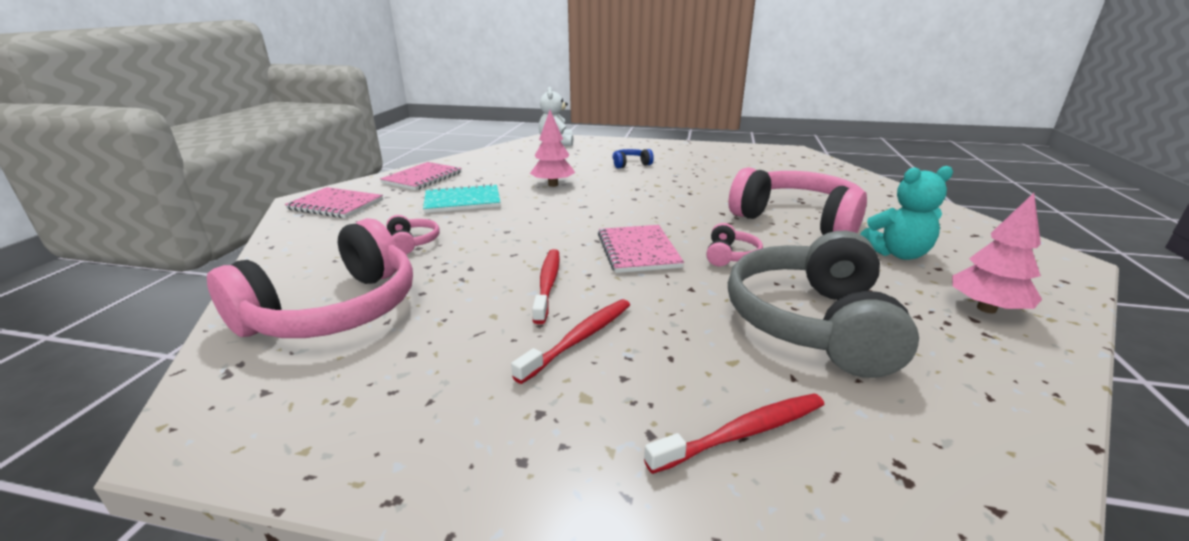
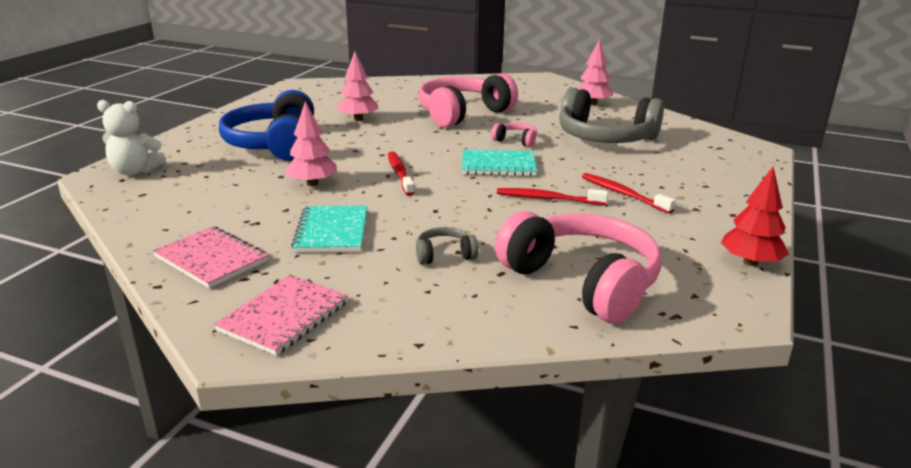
camera: 80 degrees left, 0 degrees up
pink headphones [386,215,439,254] -> grey headphones [416,227,478,265]
pink notebook [598,225,684,273] -> turquoise notebook [462,150,537,176]
blue headphones [612,149,654,169] -> blue headphones [219,90,314,161], size x2.34
red toothbrush [644,393,825,474] -> red toothbrush moved to [388,151,414,196]
turquoise teddy bear [860,166,953,260] -> none
none -> pink tree [337,51,378,121]
none -> red tree [721,167,789,266]

